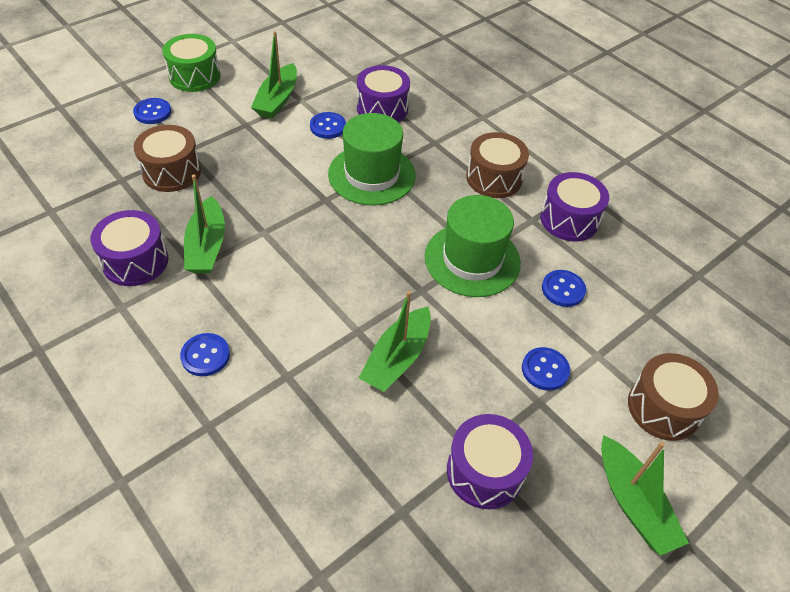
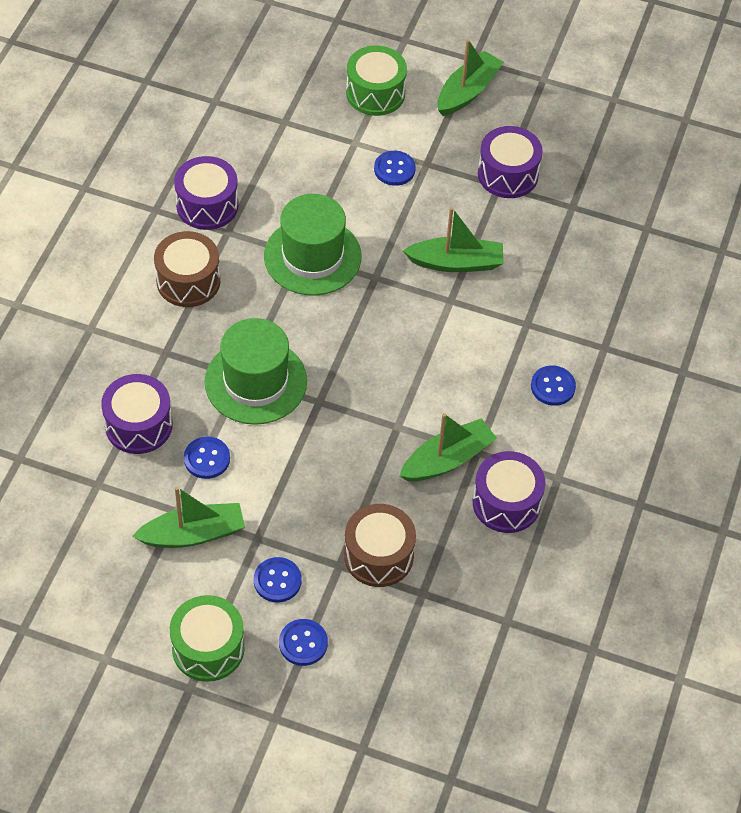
camera: 120 degrees left, 5 degrees up
blue button [542,270,586,307] -> blue button moved to [254,557,302,602]
brown drum [628,353,719,441] -> green drum [346,45,407,116]

